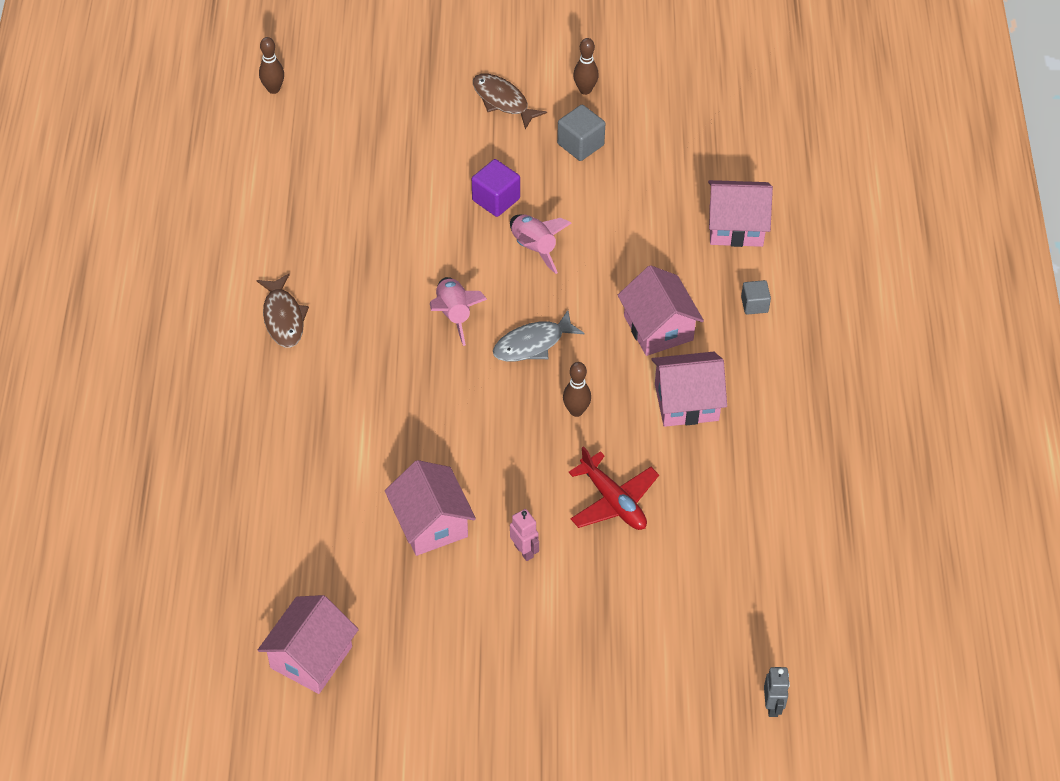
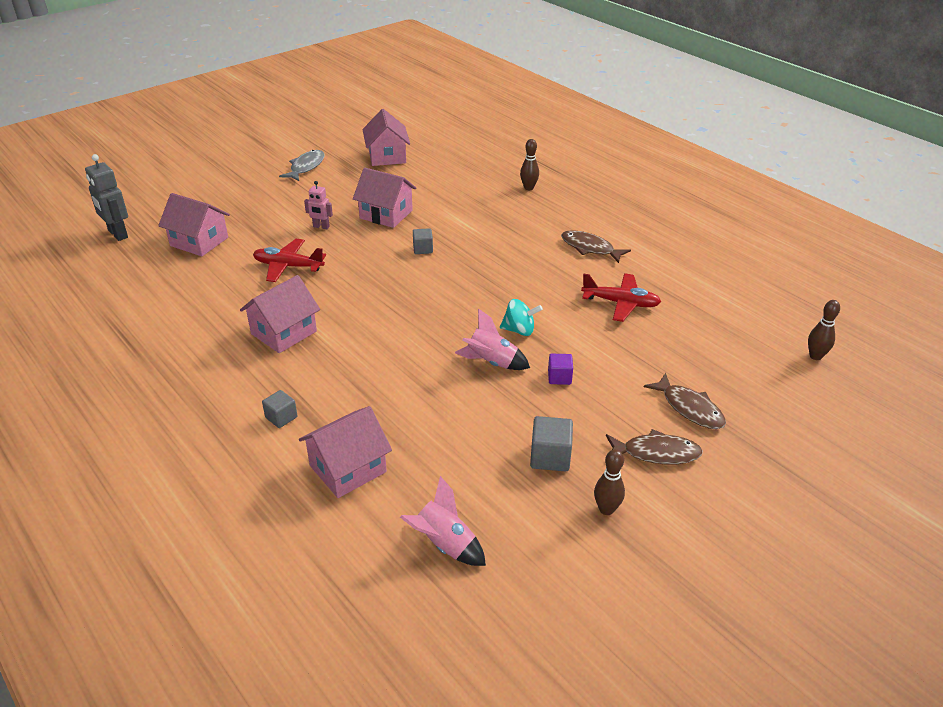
camera: 140 degrees right, 15 degrees down
pink rocket [430,277,487,346] -> pink rocket moved to [400,476,486,566]
purple cube [472,159,520,217] -> purple cube [548,354,573,385], size x0.65
grey fish [493,310,584,362] -> grey fish moved to [279,150,325,181]
brown bowling pin [563,362,591,417] -> brown bowling pin moved to [520,139,539,190]
pink house [618,265,704,356] -> pink house moved to [158,193,230,256]
grey robot [764,667,790,717] -> grey robot [85,154,128,241], size x1.68
none -> grey cube [413,228,433,254]
none -> turquoise spinning top [500,299,543,336]
none -> red plane [581,273,661,322]
none -> brown fish [644,373,726,429]

